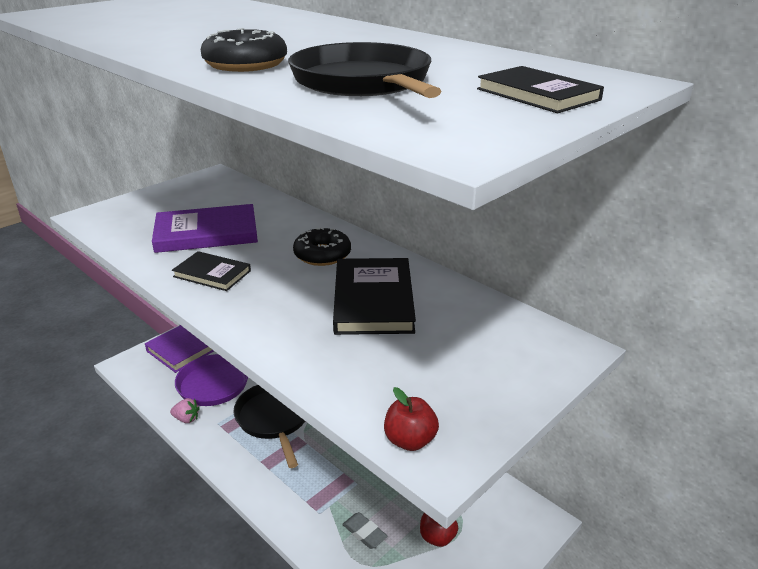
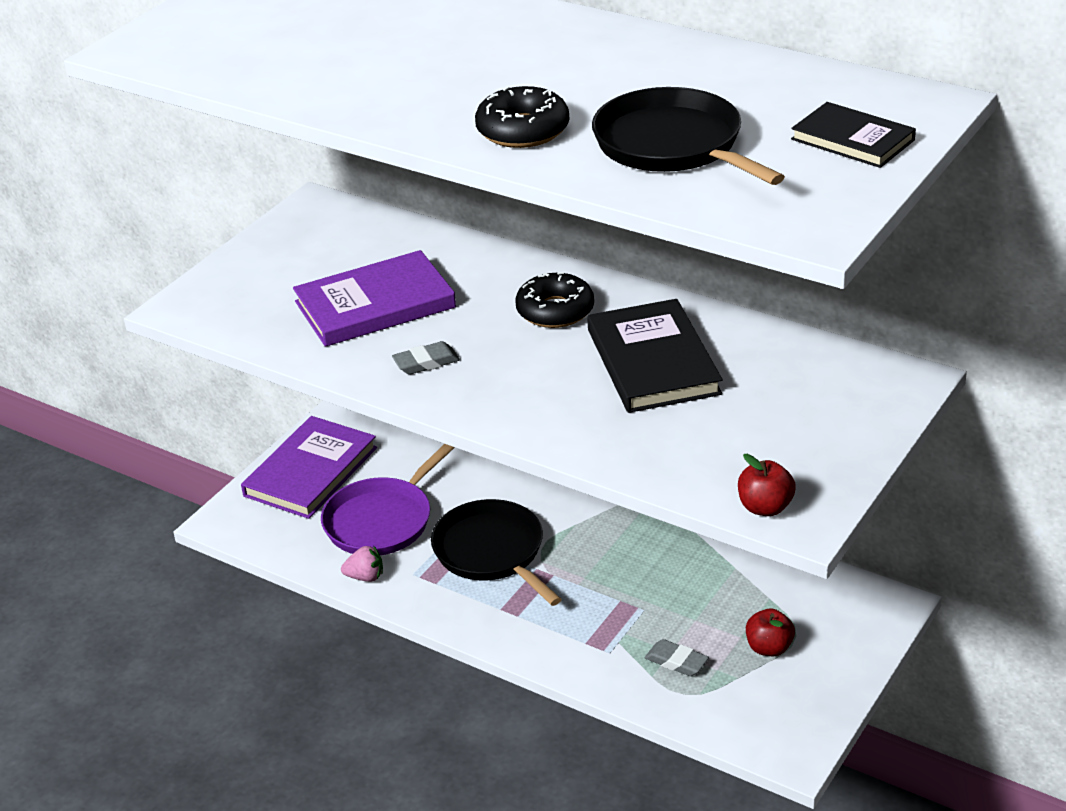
camera: 10 degrees left, 5 degrees up
black book [172,251,251,291] -> grey eraser [392,341,460,375]

